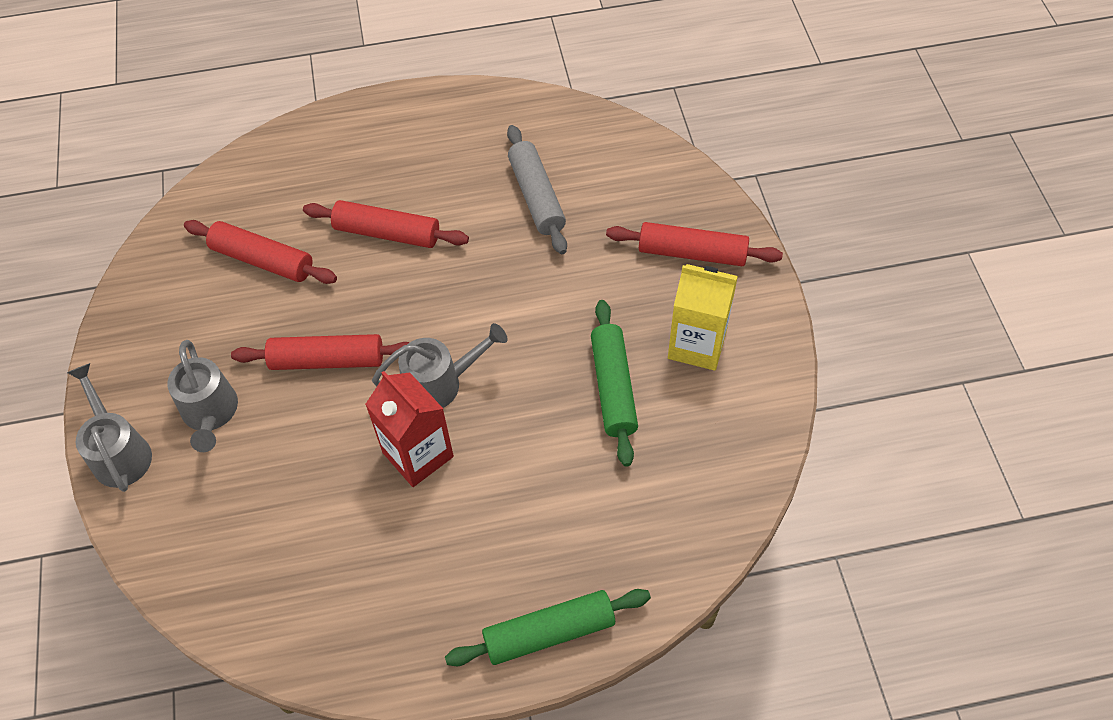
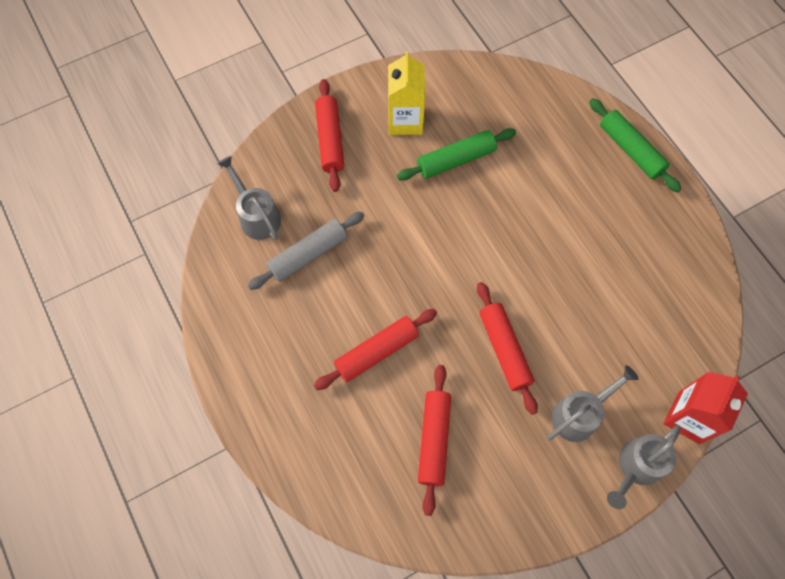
camera: 110 degrees left, 10 degrees up
red rolling pin [303,200,469,248] -> red rolling pin turned 60 degrees clockwise [314,309,437,390]
red carton [365,371,454,487] -> red carton moved to [663,372,748,444]
grey watering can [372,323,508,408] -> grey watering can moved to [217,156,281,240]

